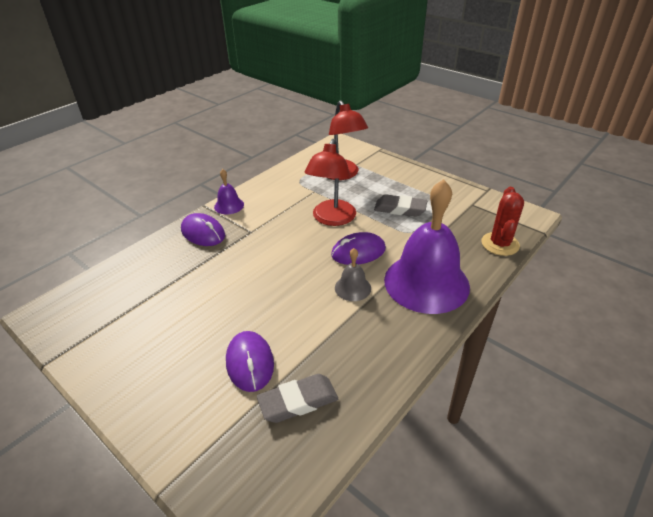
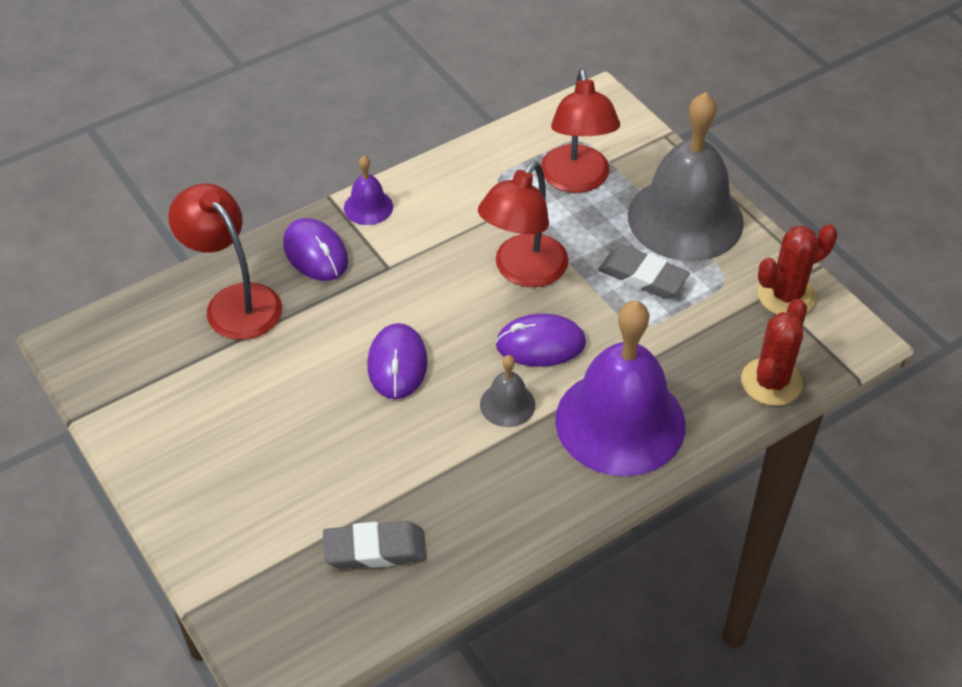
camera: 15 degrees right, 10 degrees up
purple mouse [226,331,274,392] -> purple mouse moved to [367,323,428,399]
none -> red lamp [168,183,282,340]
none -> grey bell [628,92,744,261]
none -> red cactus [758,224,837,315]

